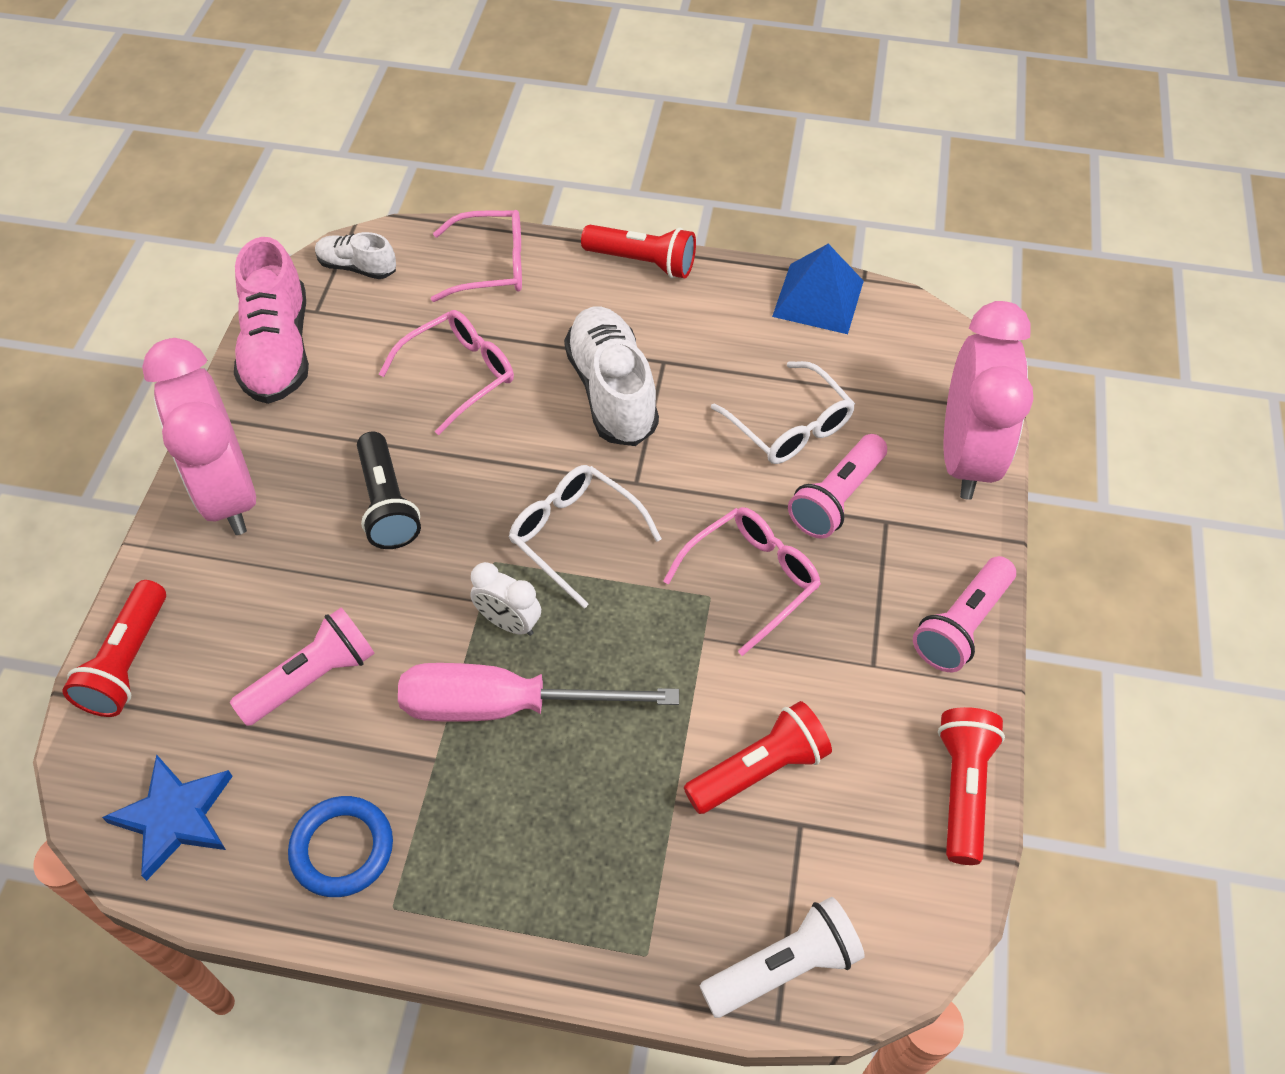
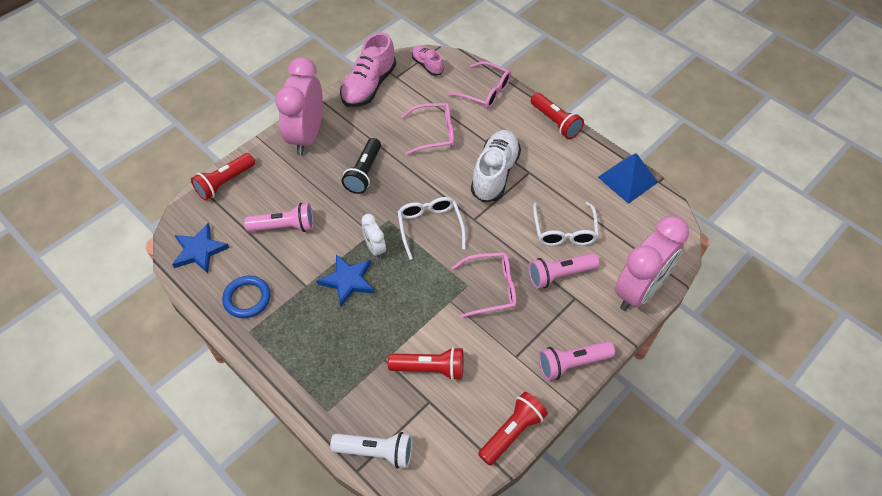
camera: 35 degrees right, 0 degrees up
white shoe [315,232,396,279] -> pink shoe [412,46,444,76]
pink screwdriver [398,663,679,722] -> blue star [317,254,374,306]

